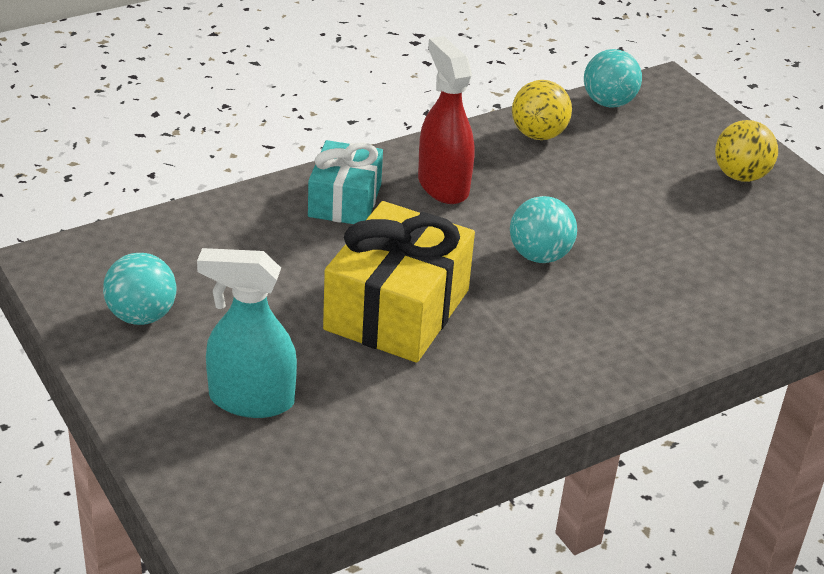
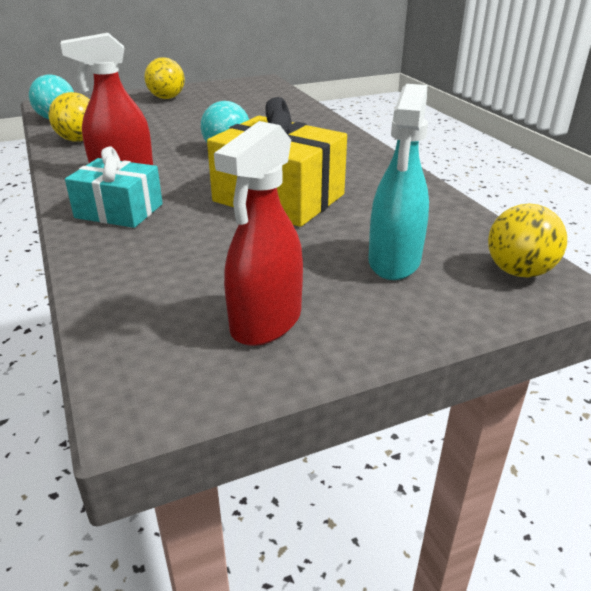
camera: 80 degrees left, 5 degrees down
turquoise ball [103,253,177,325] -> red spray bottle [214,121,303,346]
none -> yellow ball [488,204,567,278]

